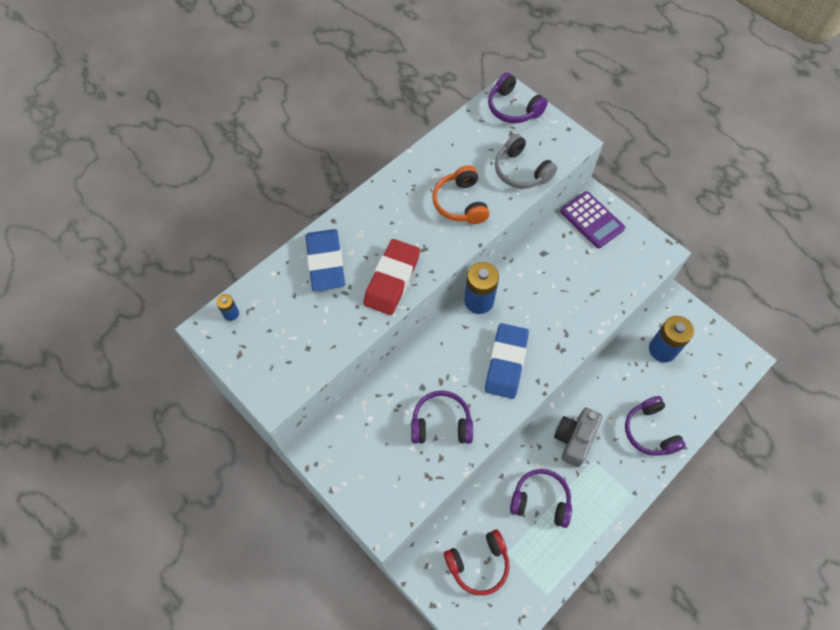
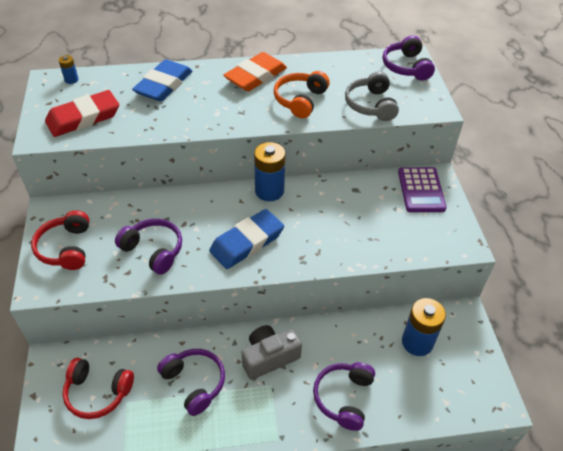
camera: 35 degrees right, 15 degrees down
red eraser [363,239,420,315] -> red eraser moved to [45,90,119,137]
none -> red headphones [31,210,89,270]
none -> orange eraser [223,52,287,91]

